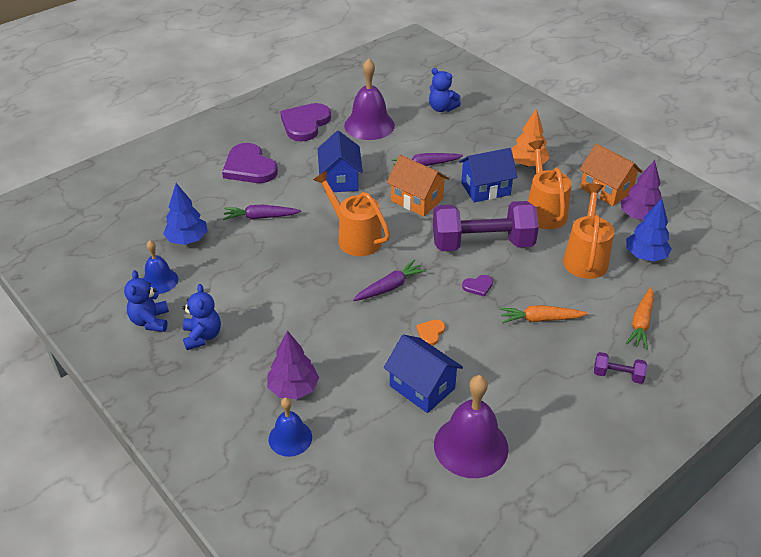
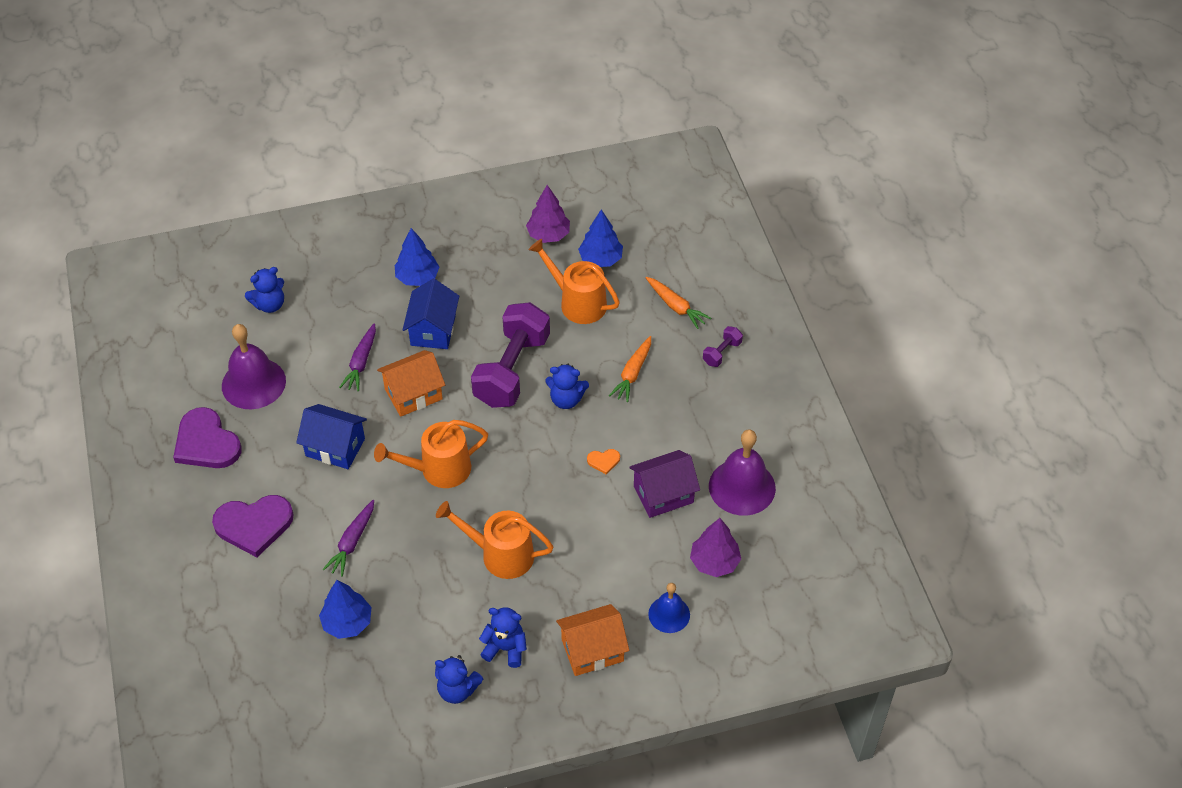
camera: 65 degrees left, 10 degrees up
blue bell [143,240,178,294] -> none
purple tree [267,331,319,399] -> purple tree moved to [690,518,741,577]
purple carrot [353,260,427,301] -> none
blue house [384,334,463,413] -> purple house [629,450,700,518]
orange heart [416,320,445,346] -> orange heart turned 60 degrees counterclockwise [587,449,620,475]
purple heart [462,275,493,297] -> blue teddy bear [545,364,589,409]
orange tree [512,109,549,167] -> blue tree [395,228,439,286]
orange watering can [528,140,572,229] -> orange watering can moved to [436,501,553,579]
orange house [579,144,642,206] -> orange house moved to [556,604,629,676]

